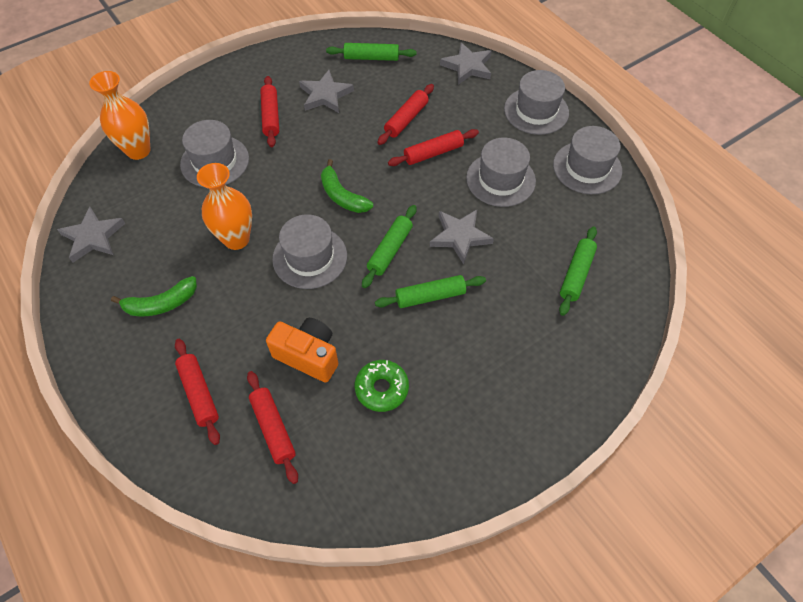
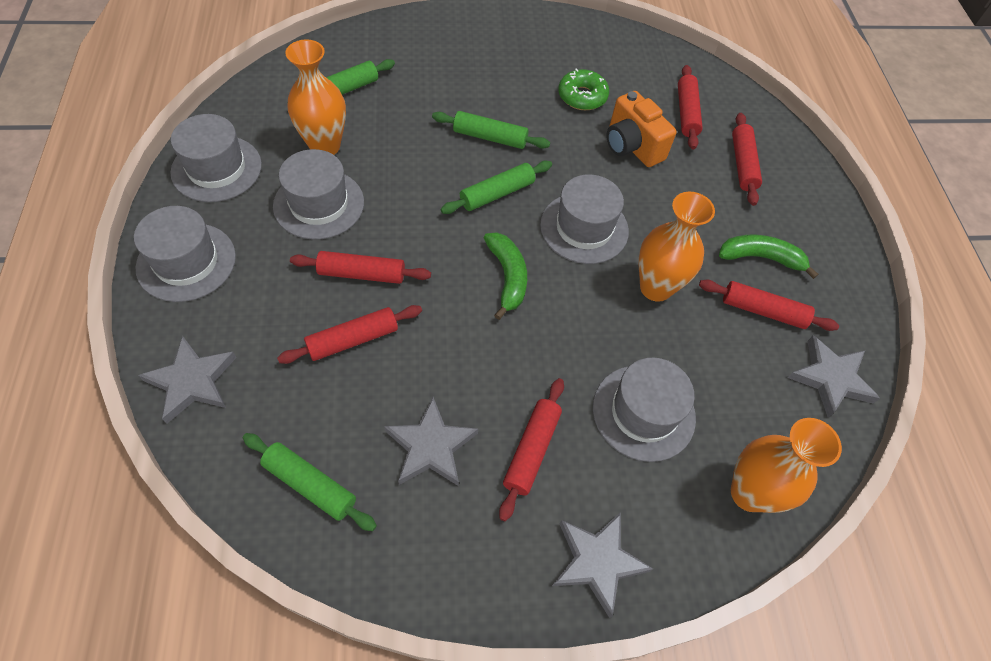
camera: 155 degrees left, 0 degrees up
grey star [430,210,494,264] -> grey star moved to [552,512,653,618]
none -> orange vase [285,39,346,155]
none -> red rolling pin [699,280,839,331]

